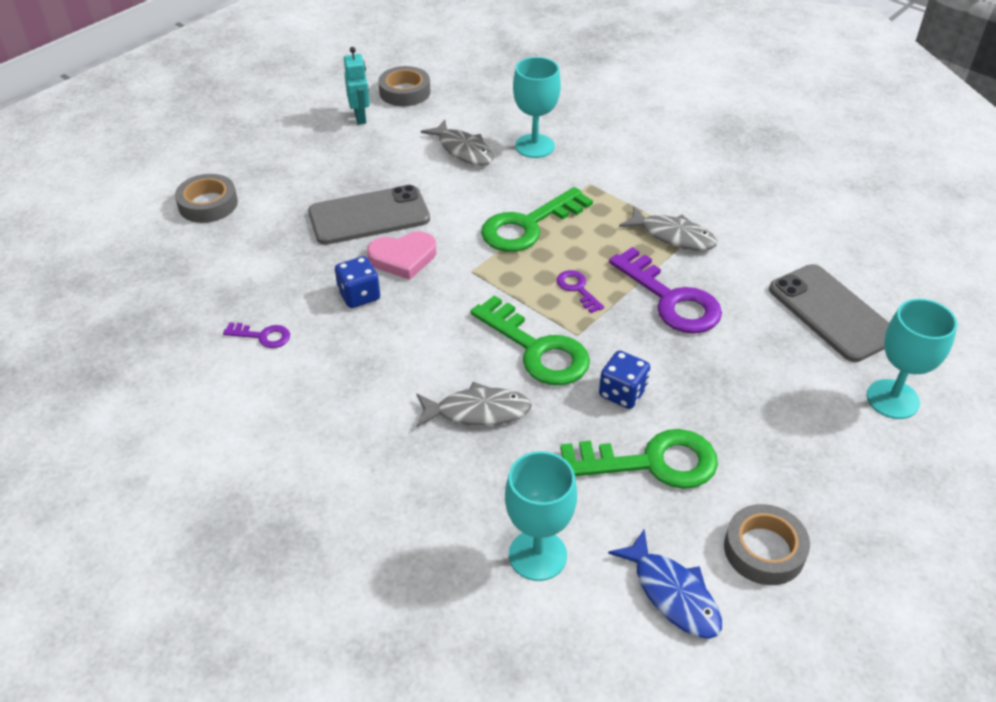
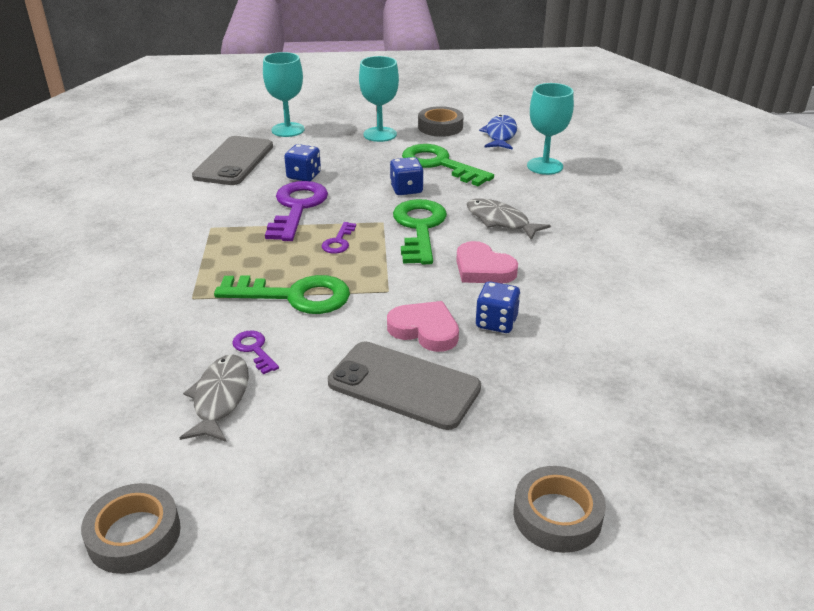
camera: 135 degrees left, 10 degrees down
purple key [223,322,290,348] -> purple key moved to [232,330,279,374]
turquoise robot [344,47,370,125] -> none
turquoise goblet [513,57,561,158] -> turquoise goblet moved to [359,56,399,142]
grey fish [619,206,718,251] -> none
none -> blue dice [284,144,321,181]
none -> pink heart [456,241,518,284]

